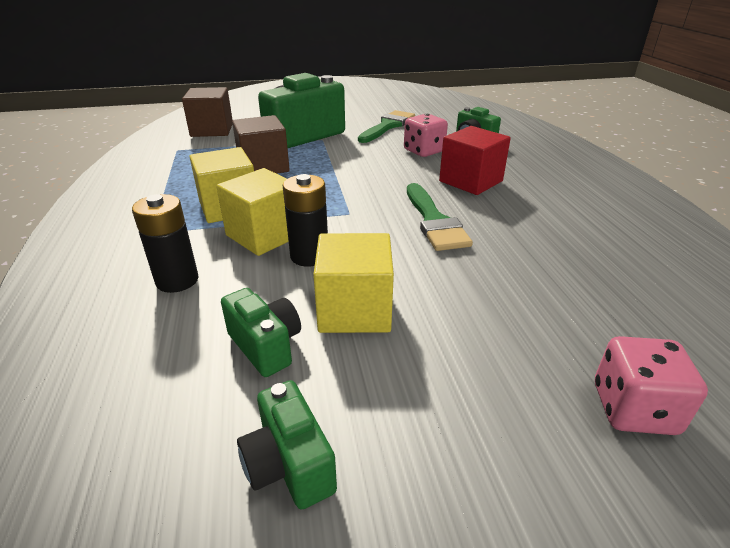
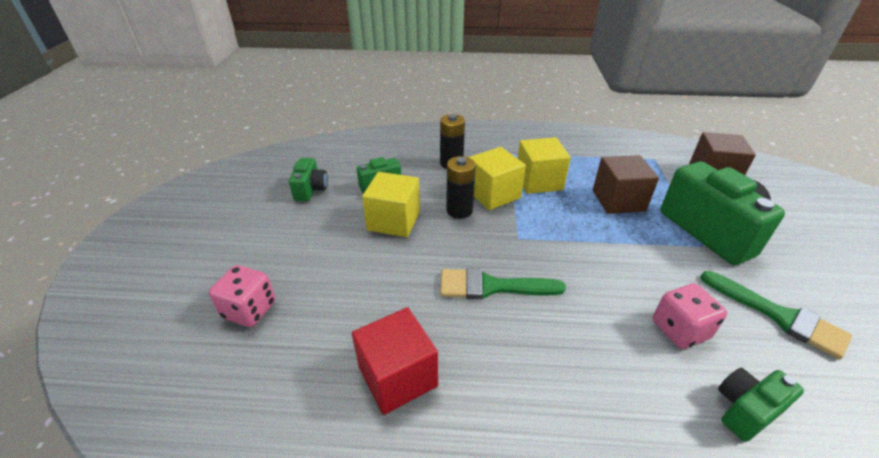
camera: 105 degrees right, 5 degrees up
green camera [237,380,337,510] -> green camera turned 105 degrees clockwise [289,158,328,201]
red cube [439,126,511,195] -> red cube moved to [352,307,438,415]

